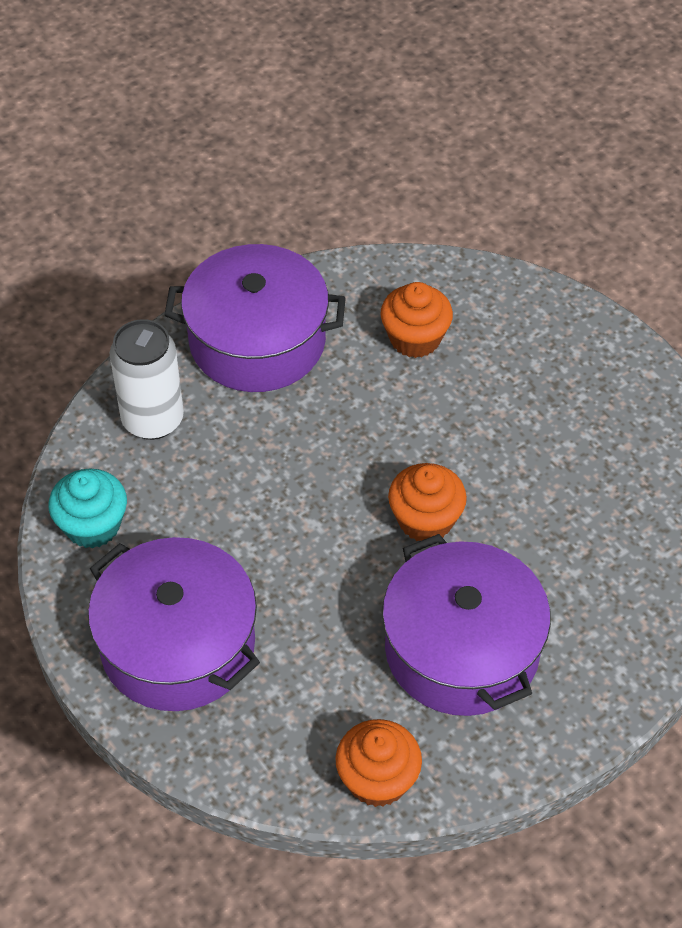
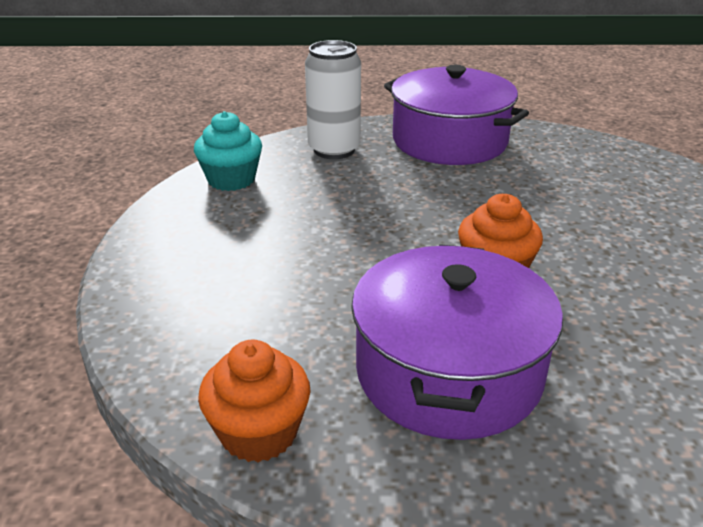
camera: 35 degrees right, 20 degrees down
purple pot [88,537,260,711] -> none
orange cupcake [381,282,453,358] -> none

